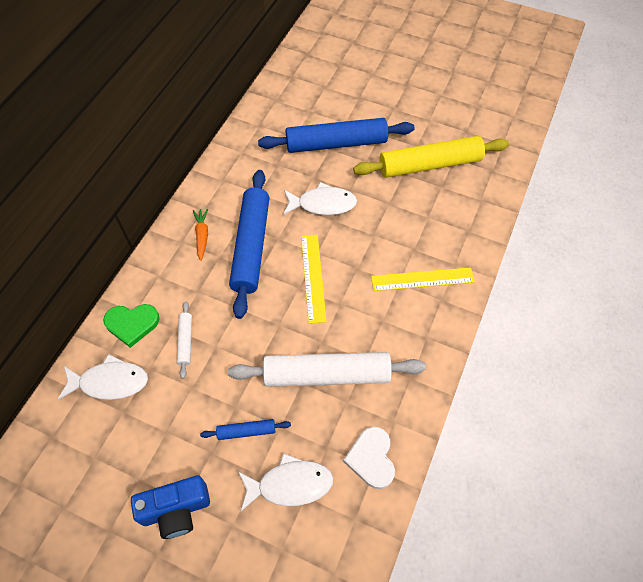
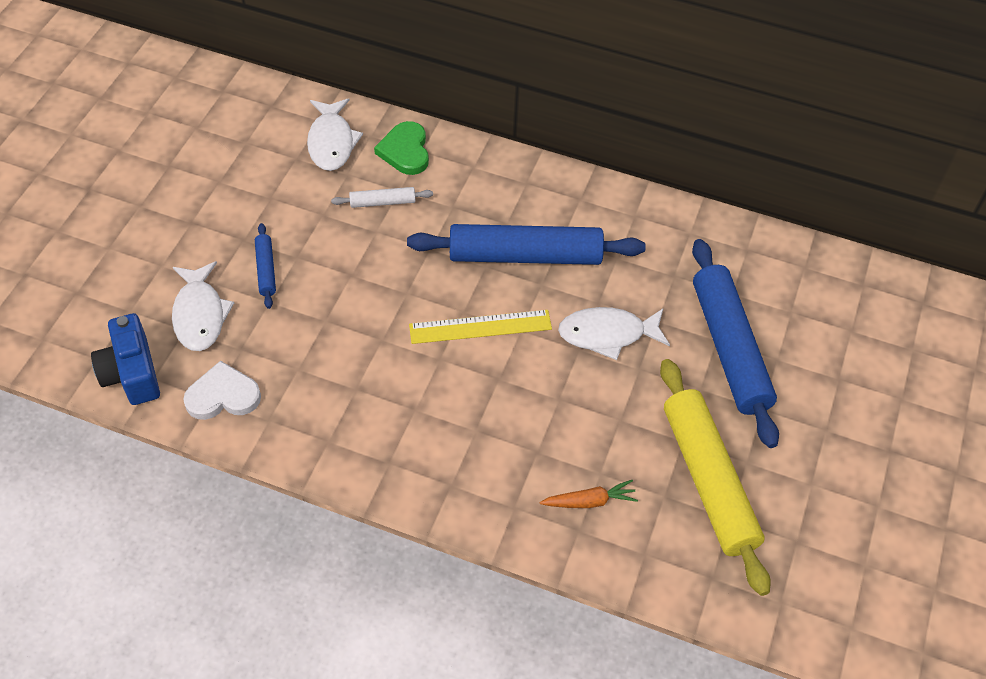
camera: 85 degrees right, 5 degrees down
blue camera [131,475,210,539] -> blue camera moved to [91,313,160,405]
orange carrot [193,209,208,261] -> orange carrot moved to [540,480,638,508]
white rolling pin [228,352,426,387] -> none
white fish [283,182,357,215] -> white fish turned 90 degrees clockwise [558,307,670,360]
yellow ruler [371,267,475,291] -> none

